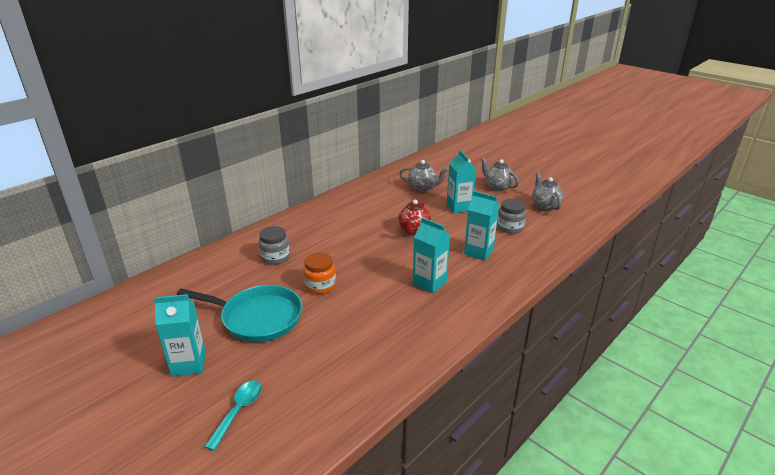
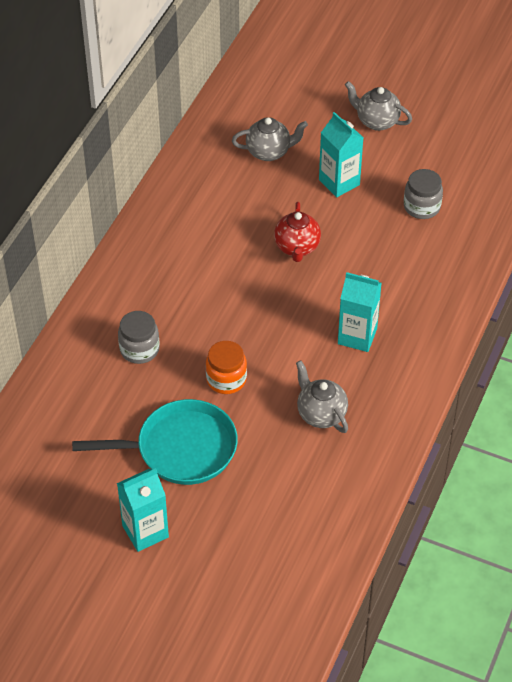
camera: 20 degrees left, 20 degrees up
turquoise spoon [205,380,262,451] -> none
turquoise carton [464,191,499,261] -> none
grey teapot [532,172,564,211] -> grey teapot moved to [296,361,348,433]

